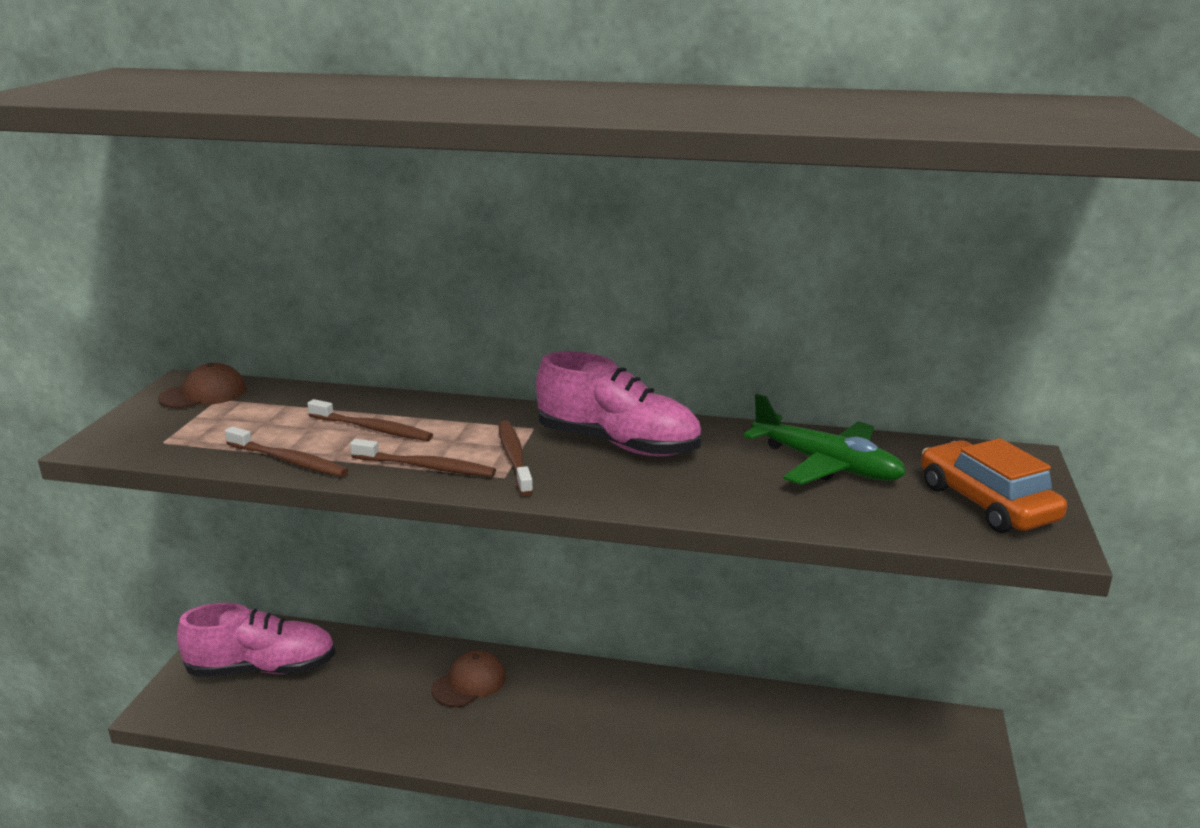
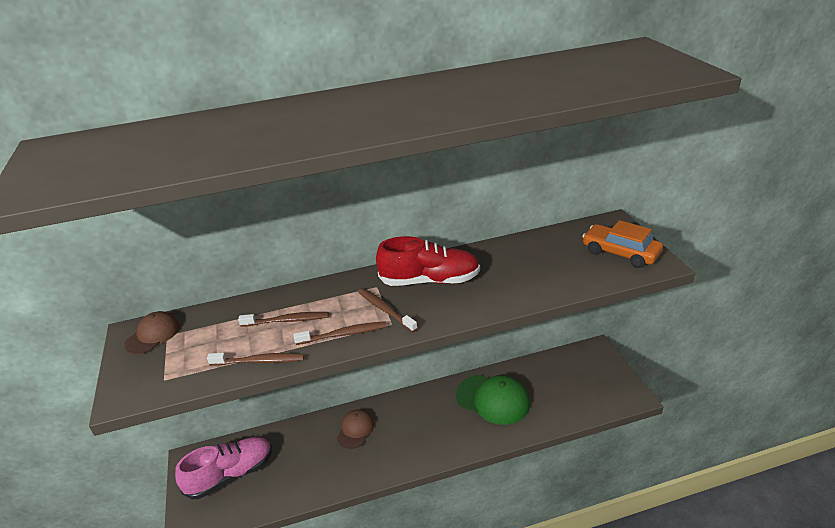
camera: 25 degrees left, 10 degrees up
pink shoe [536,351,702,456] -> red shoe [376,236,480,286]
green plane [743,394,906,485] -> none
none -> green cap [456,375,530,425]

